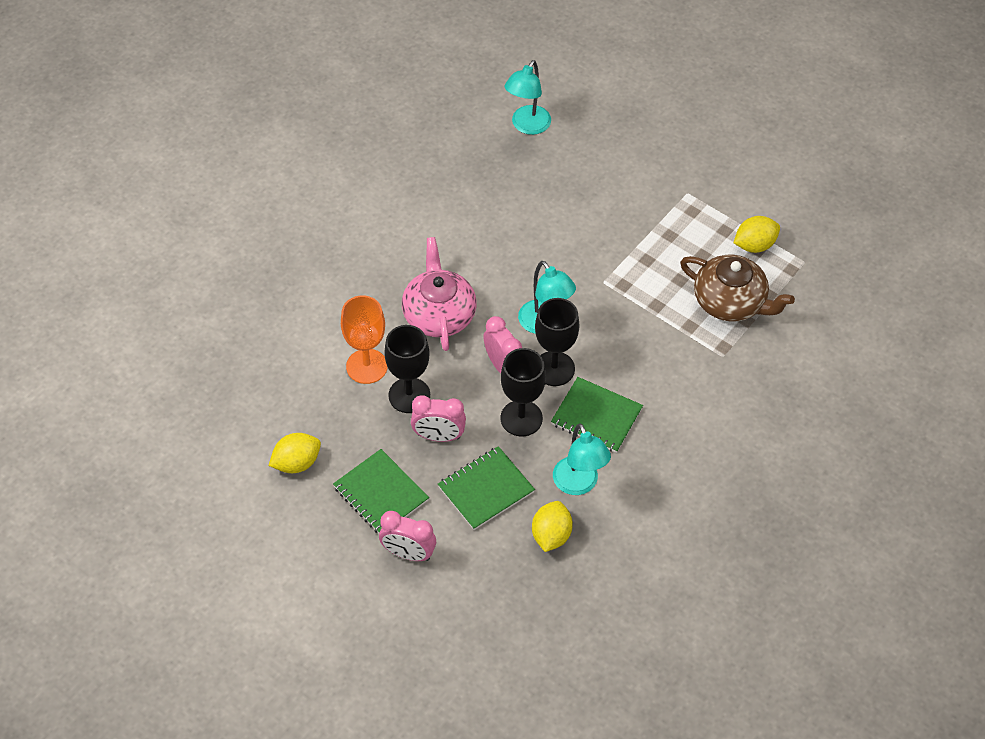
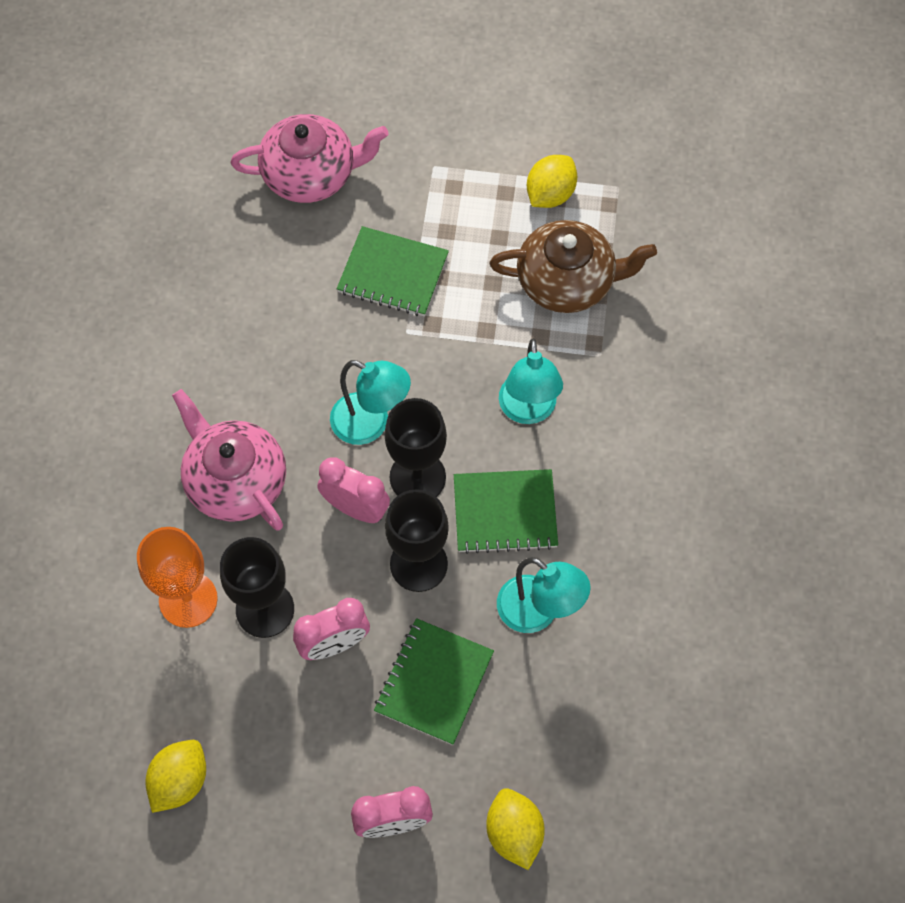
camera: 30 degrees left, 10 degrees up
green notebook [333,449,429,533] -> green notebook moved to [337,226,449,316]
turquoise lamp [504,60,551,135] -> turquoise lamp moved to [499,339,563,424]
yellow lemon [532,501,573,552] -> yellow lemon moved to [486,788,545,870]
none -> pink teapot [231,114,389,203]

